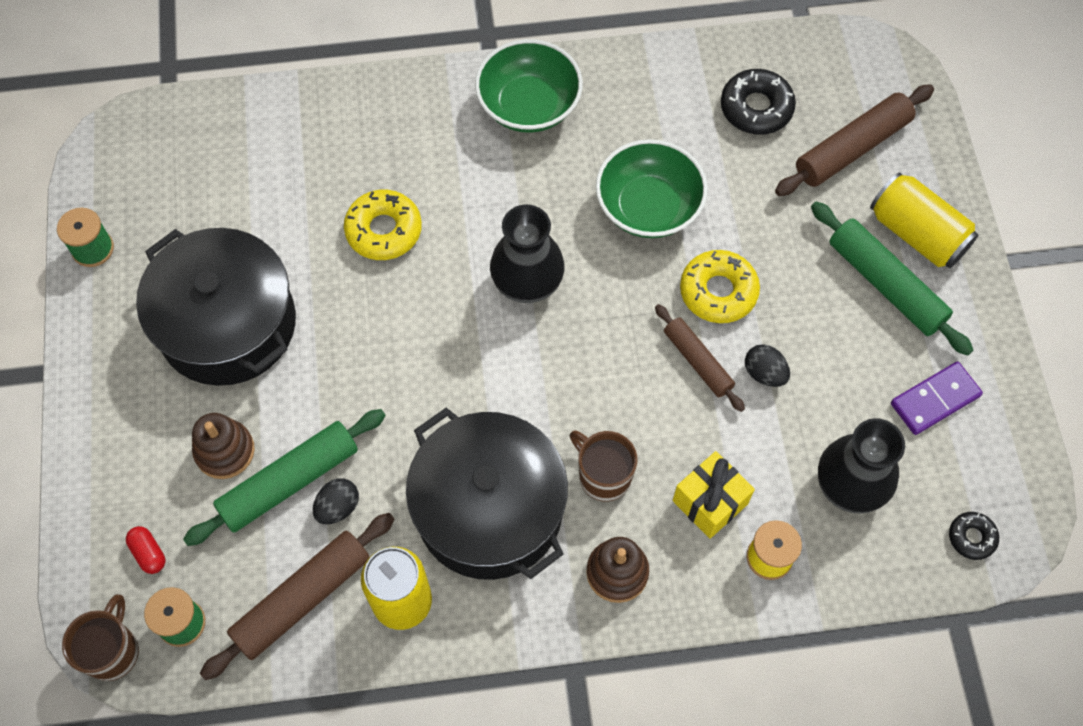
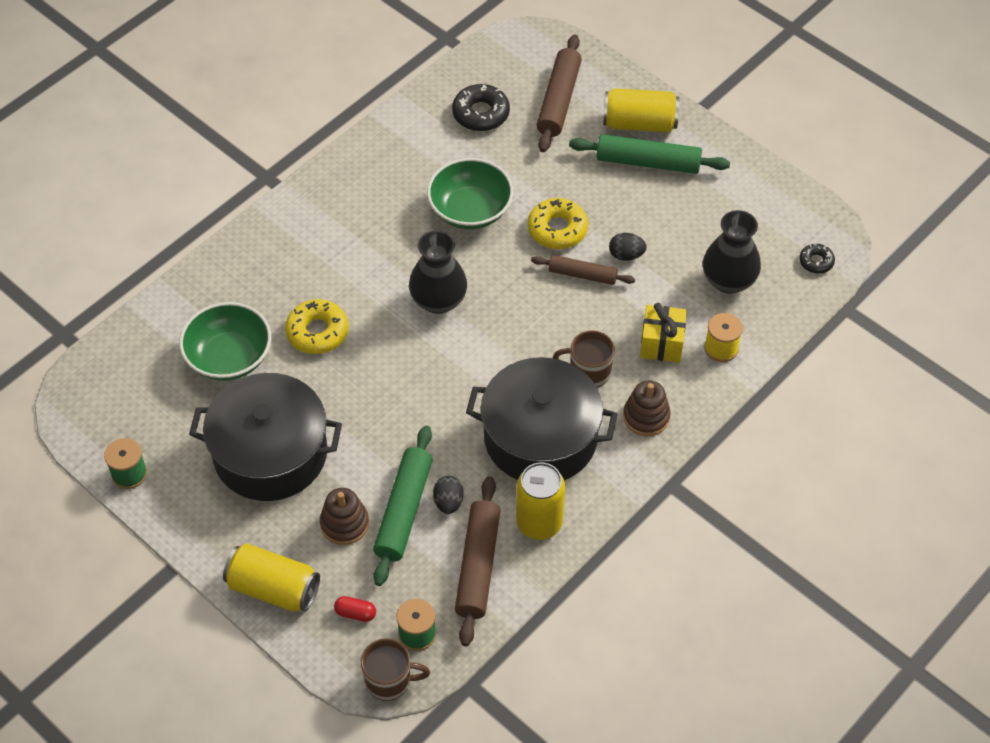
camera: 40 degrees left, 10 degrees down
brown mug [62,595,139,681] -> brown mug turned 120 degrees clockwise [361,638,430,701]
green bowl [475,39,583,133] -> green bowl moved to [179,302,271,381]
purple domino [891,362,983,435] -> none
none -> yellow can [223,543,320,612]

